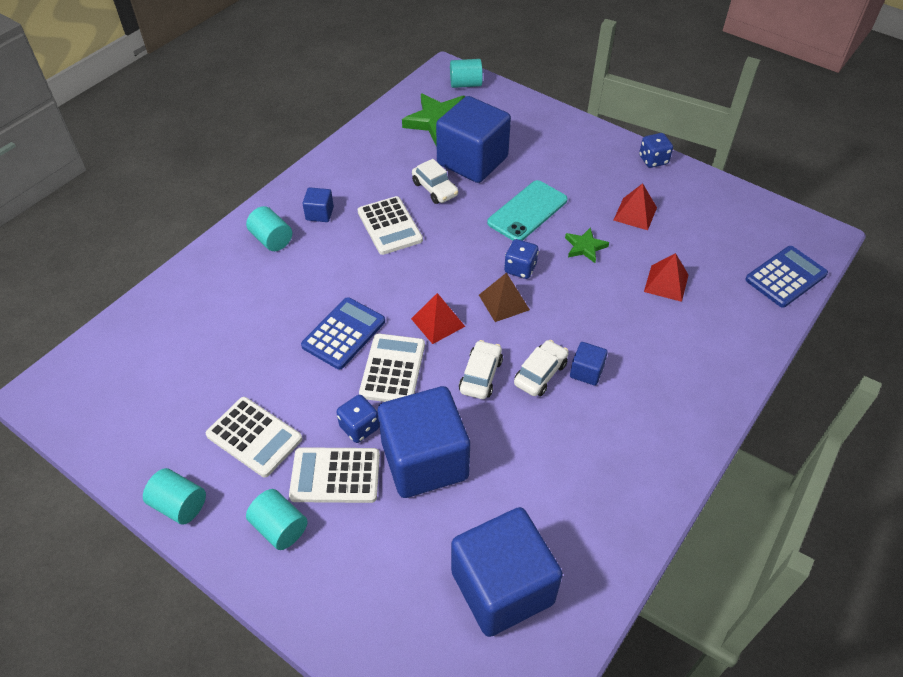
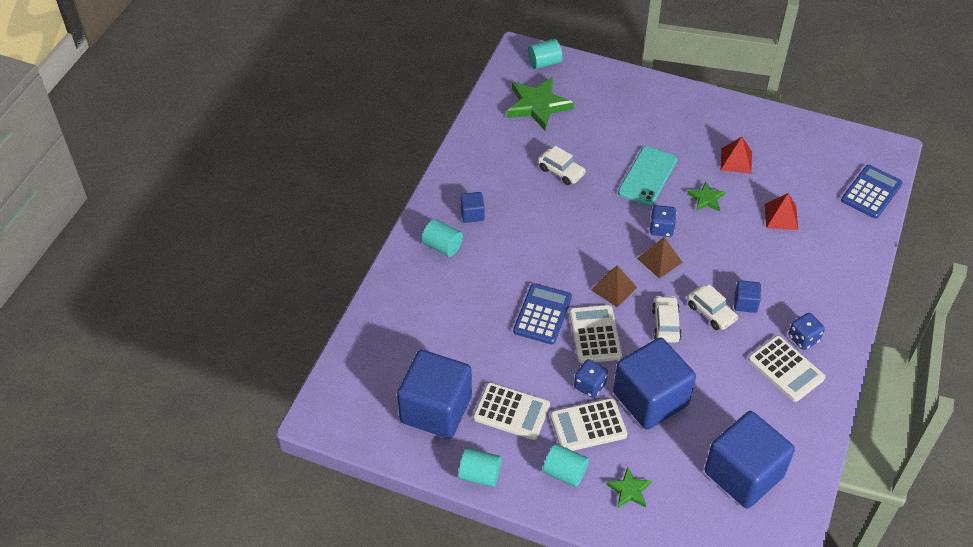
camera: 15 degrees left, 0 degrees up
white calculator [357,196,423,255] -> white calculator moved to [748,336,825,402]
red pyramid [411,293,465,344] -> brown pyramid [591,265,637,308]
blue cube [436,96,511,183] -> blue cube moved to [397,350,472,439]
white car [514,340,569,396] -> white car turned 120 degrees clockwise [687,284,738,330]
blue dice [639,133,673,168] -> blue dice moved to [788,313,825,350]
none -> green star [606,467,652,508]

